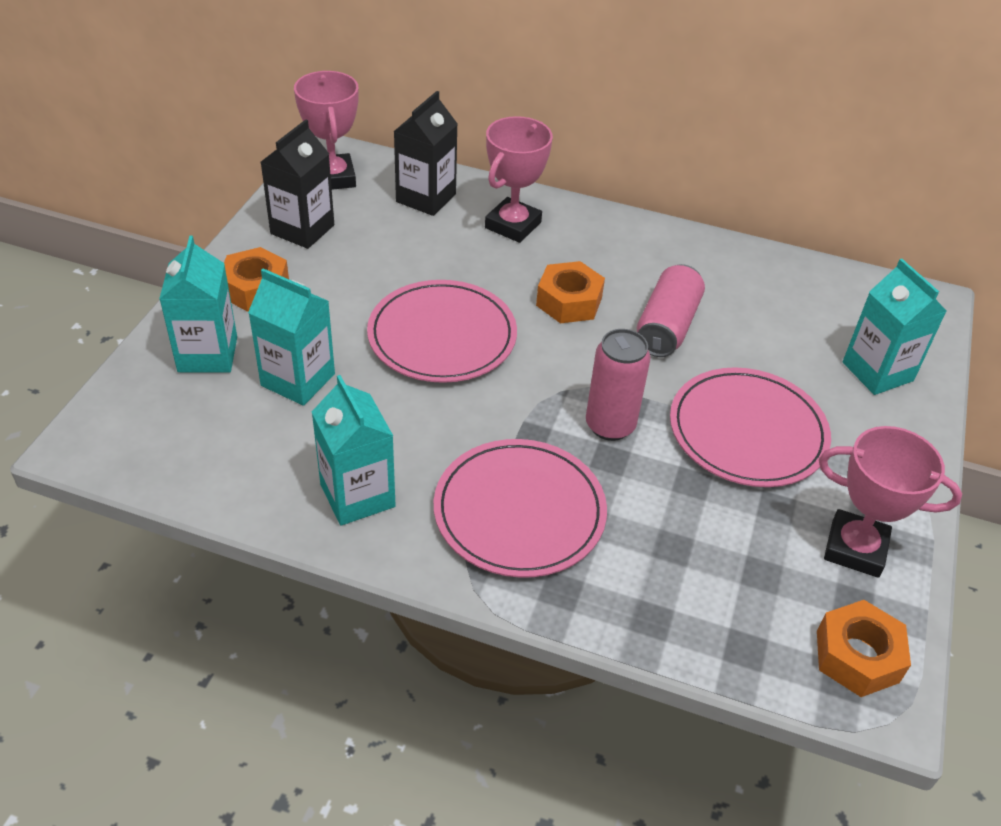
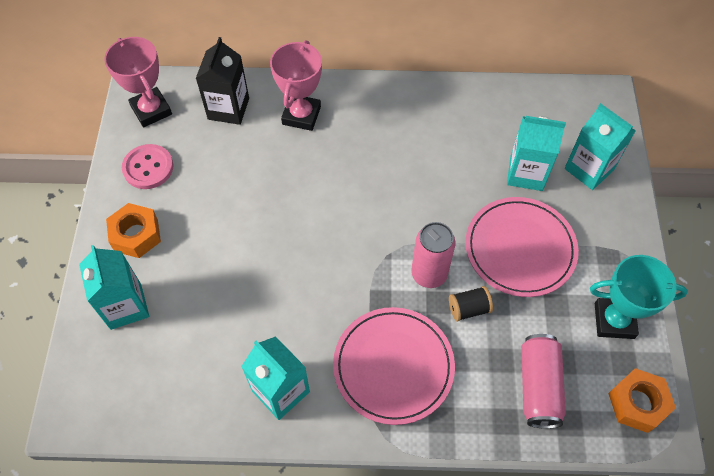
camera: 15 degrees left, 15 degrees up
turquoise carton [248,268,335,406] -> turquoise carton moved to [507,116,566,191]
black carton [261,119,334,249] -> pink button [122,144,173,189]
pink plate [367,280,517,383] -> none
orange nut [536,261,605,323] -> none
pink can [637,264,705,357] -> pink can moved to [521,334,566,429]
pink trophy [819,426,962,578] -> turquoise trophy [590,255,688,339]
none -> black spool [449,286,493,322]

